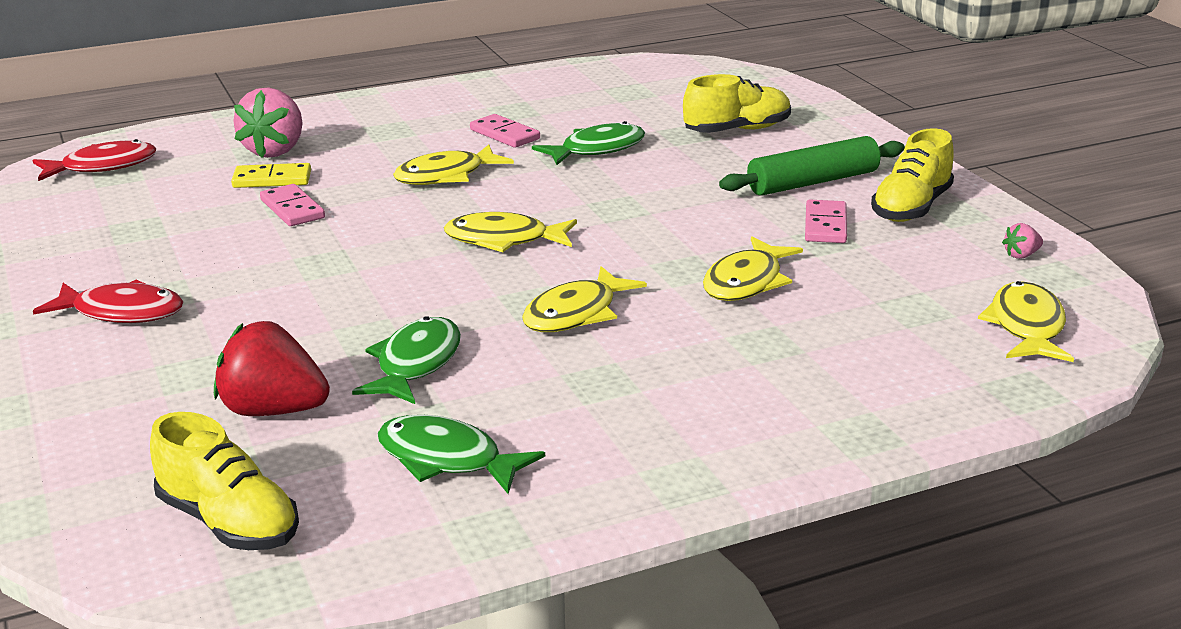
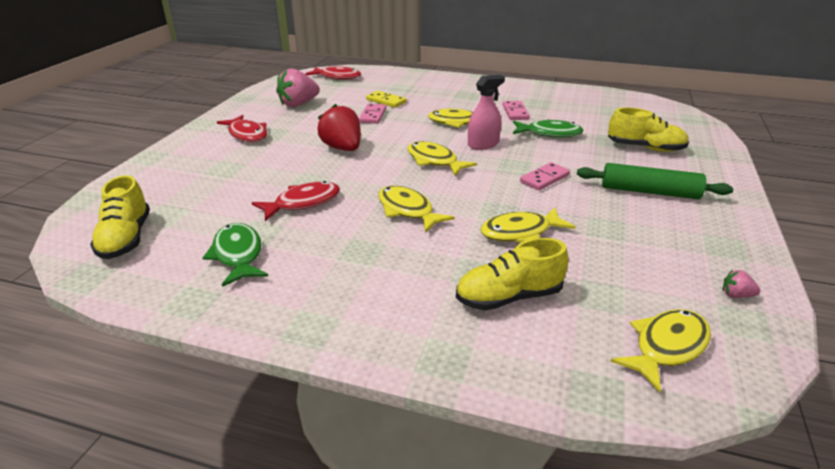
camera: 40 degrees right, 5 degrees up
red strawberry [214,321,330,416] -> red strawberry moved to [317,104,361,151]
pink strawberry [233,87,302,158] -> pink strawberry moved to [276,68,320,107]
green fish [352,316,461,404] -> red fish [252,181,340,221]
yellow fish [522,266,647,332] -> yellow fish turned 60 degrees clockwise [378,186,455,233]
pink domino [805,200,847,243] -> pink domino moved to [520,162,570,190]
yellow shoe [871,128,954,222] -> yellow shoe moved to [456,238,569,310]
none -> pink spray bottle [468,75,505,150]

